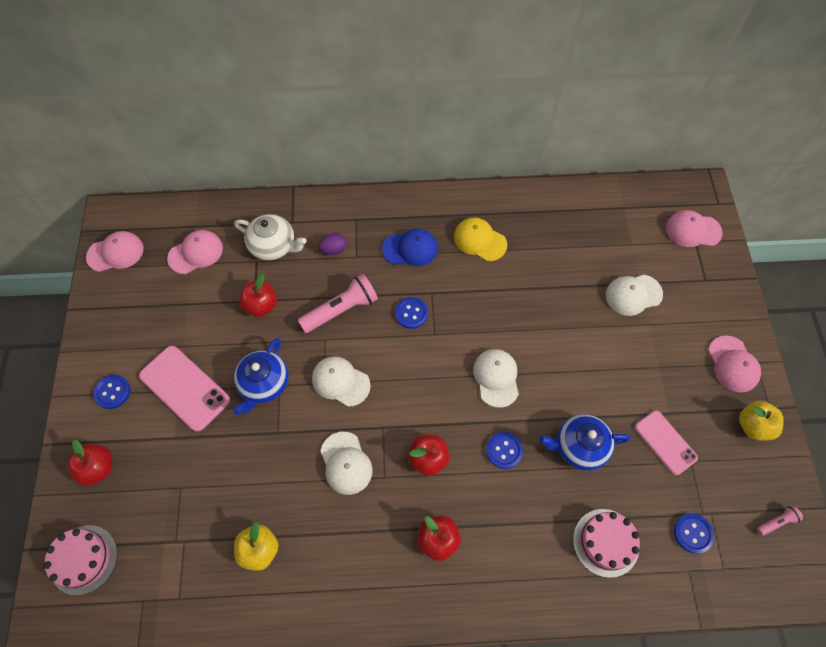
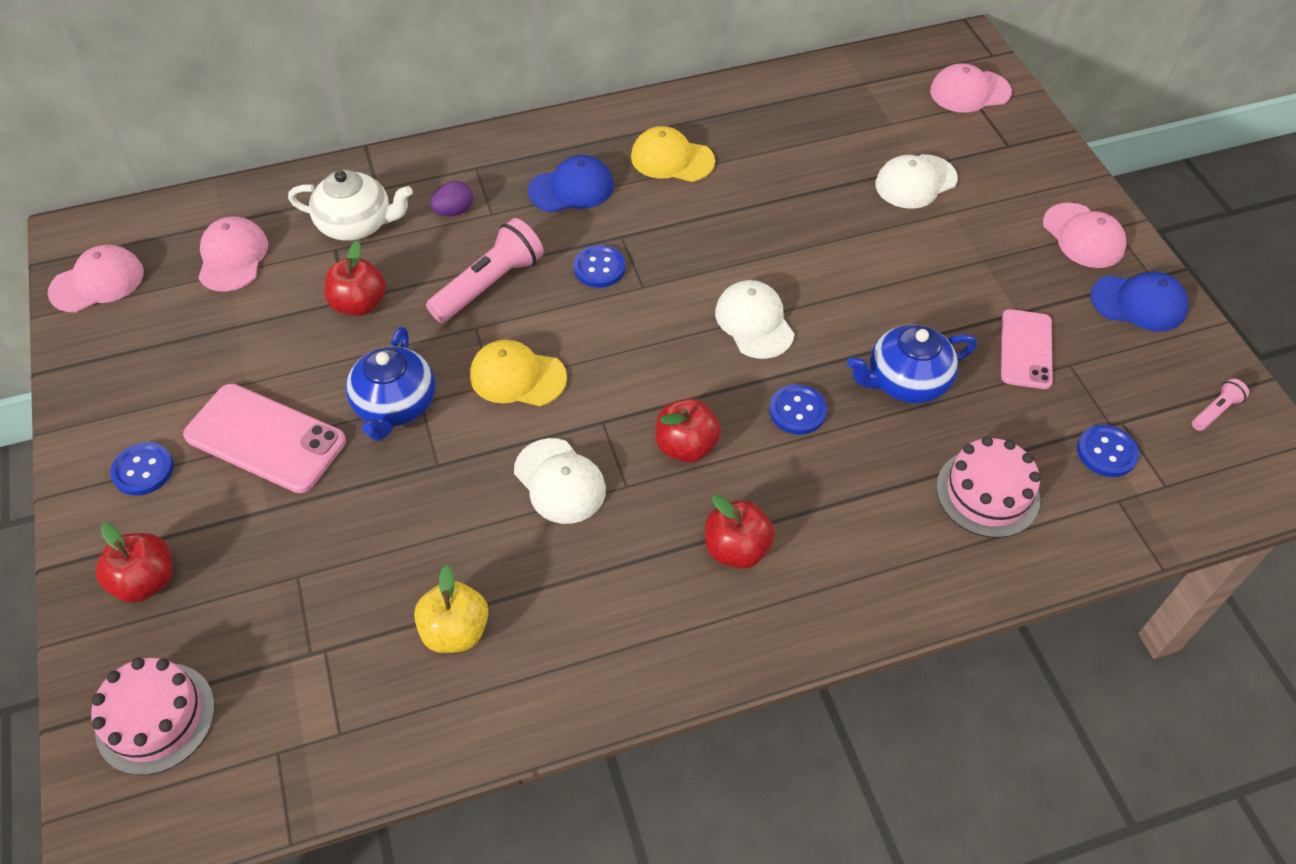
camera: 15 degrees left, 10 degrees down
pink cap [167,230,223,274] -> pink cap turned 45 degrees counterclockwise [199,216,268,292]
white cap [312,356,371,407] -> yellow cap [470,340,567,406]
pink phone [635,410,698,475] -> pink phone turned 60 degrees clockwise [1001,309,1053,389]
yellow apple [739,400,784,441] -> blue cap [1090,272,1189,332]

